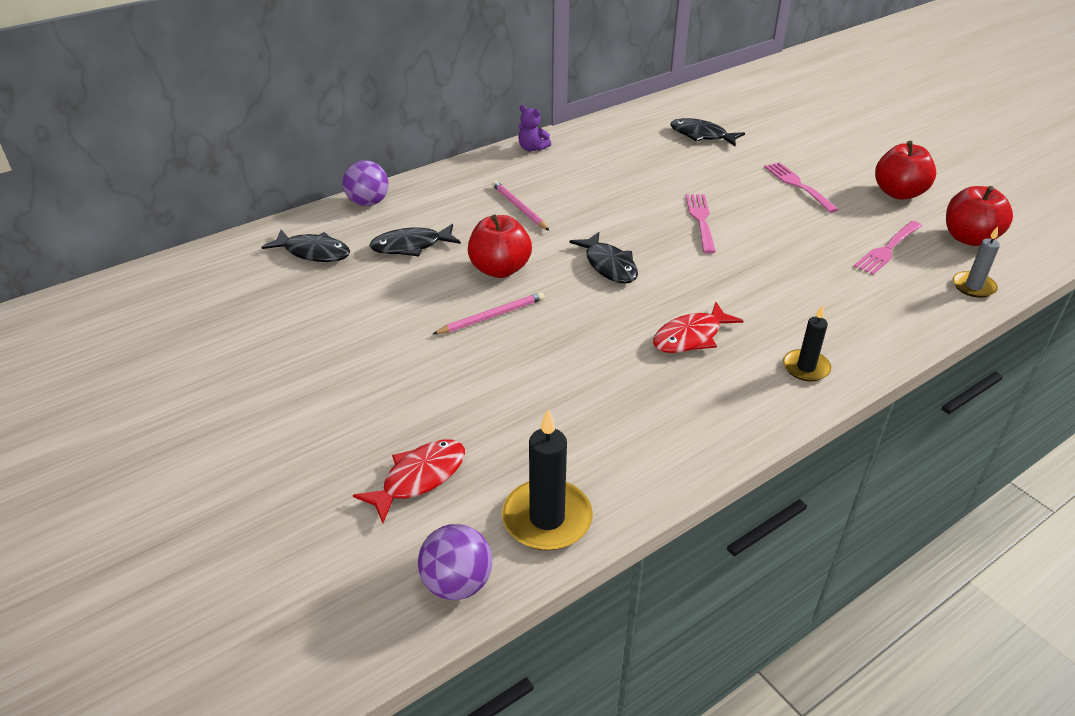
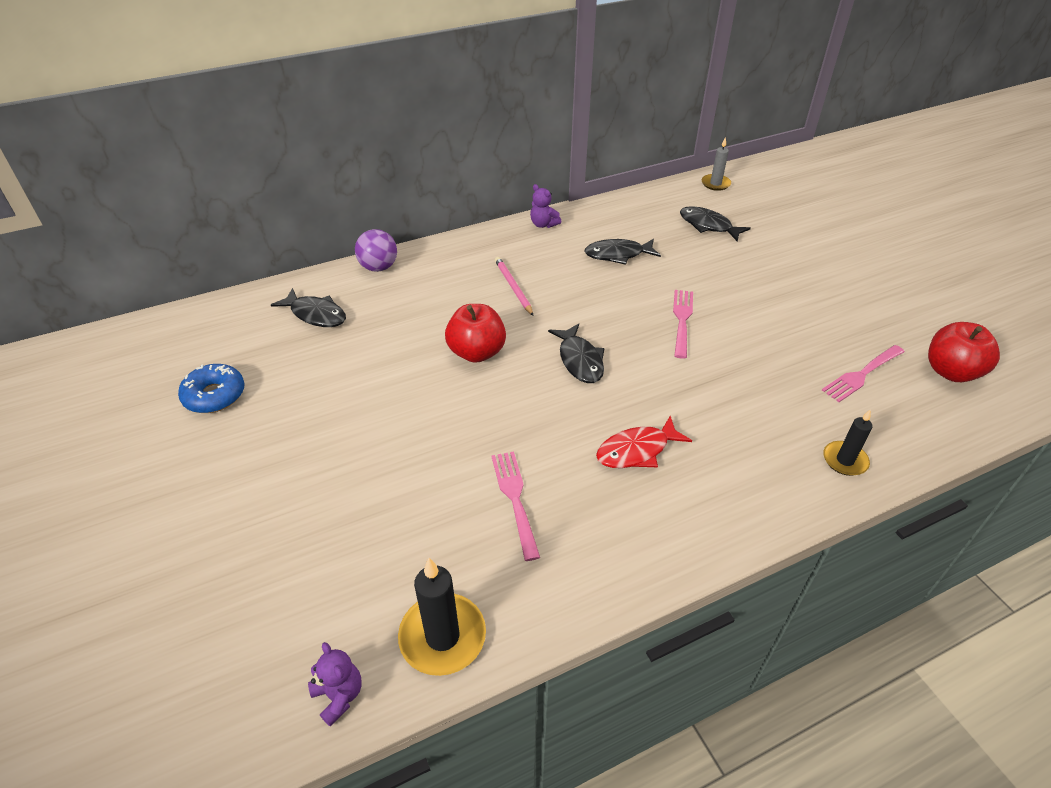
camera: 10 degrees right, 5 degrees up
red fish [353,439,465,523] -> none
black fish [369,224,461,256] -> black fish moved to [584,239,661,265]
purple ball [418,524,492,600] -> purple teddy bear [308,642,362,726]
pink pencil [433,292,545,334] -> none
pink fork [764,162,839,213] -> pink fork moved to [491,451,540,561]
black candle [783,305,831,381] -> black candle moved to [823,409,873,476]
red apple [875,141,936,200] -> none
grey candle [953,226,1000,298] -> grey candle moved to [702,137,731,191]
none -> blue donut [178,364,244,413]

